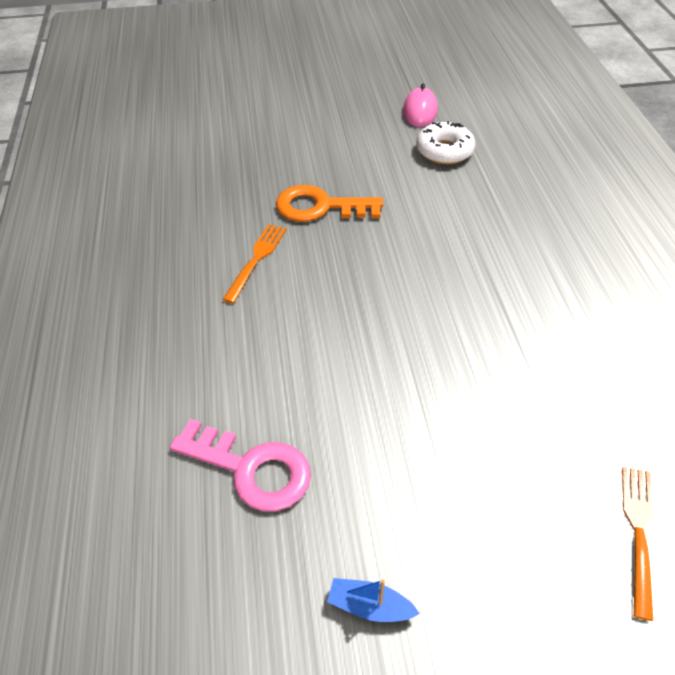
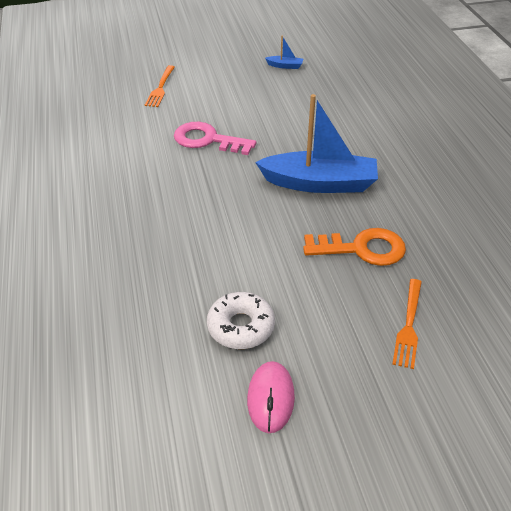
camera: 175 degrees right, 5 degrees down
pink key [170,419,311,511] -> pink key moved to [174,122,256,155]
orange fork [223,224,286,304] -> orange fork moved to [392,279,422,369]
none -> blue boat [255,94,378,193]

